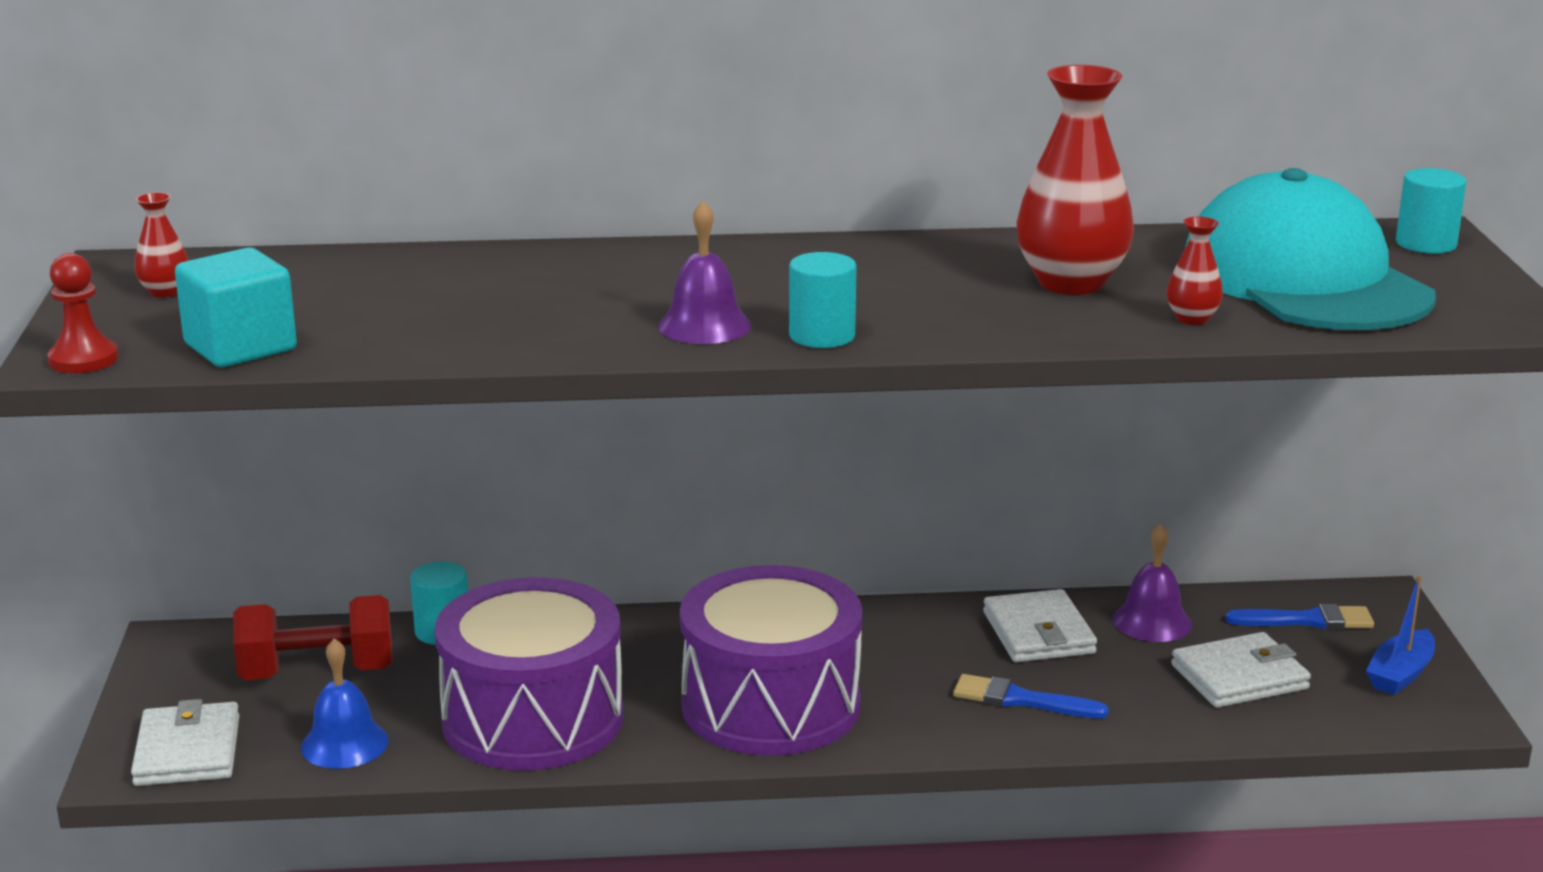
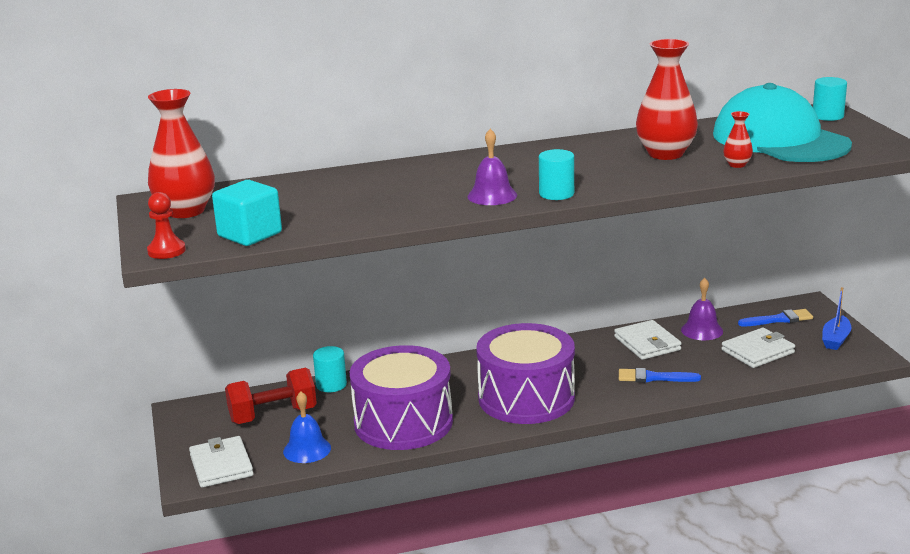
camera: 10 degrees left, 0 degrees up
red vase [134,192,189,298] -> red vase [148,89,215,218], size x2.17

